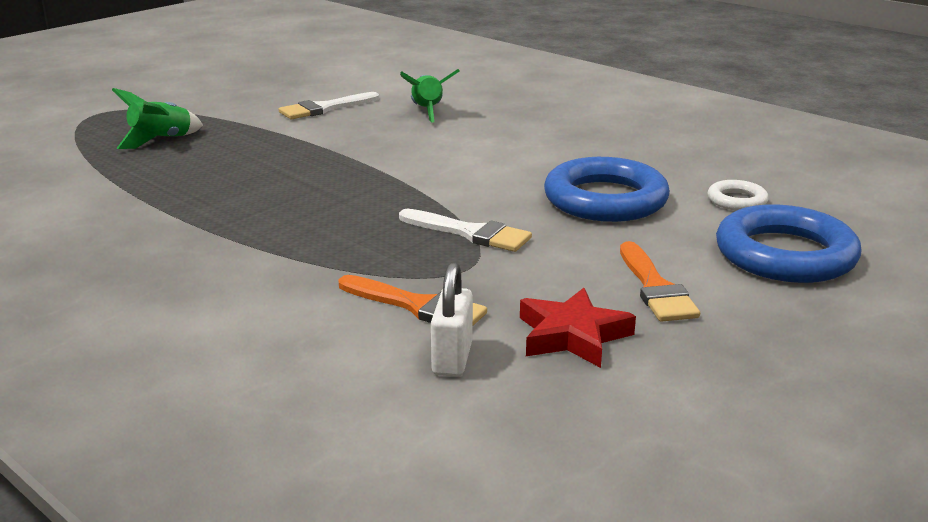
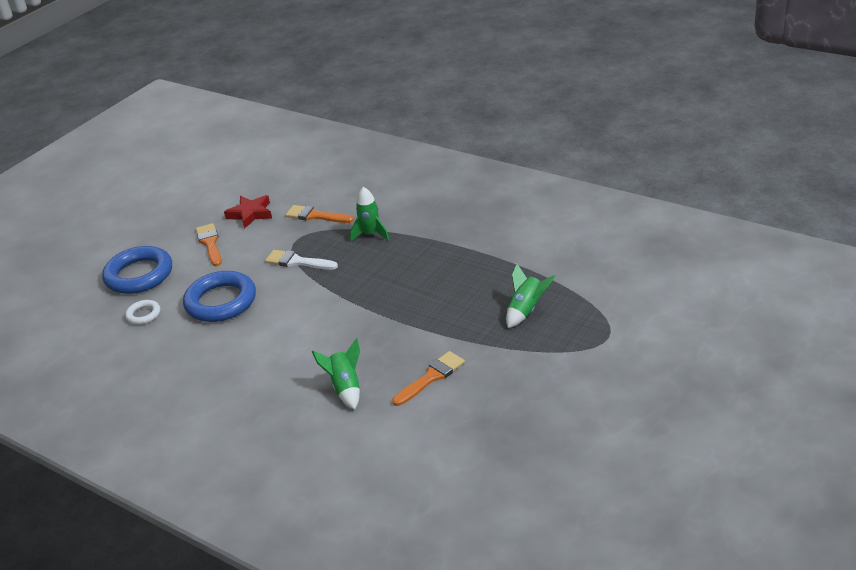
camera: 175 degrees right, 10 degrees up
white brush [279,92,379,119] -> orange brush [392,351,465,406]
white padlock [431,262,473,377] -> none
none -> green rocket [350,187,389,242]

